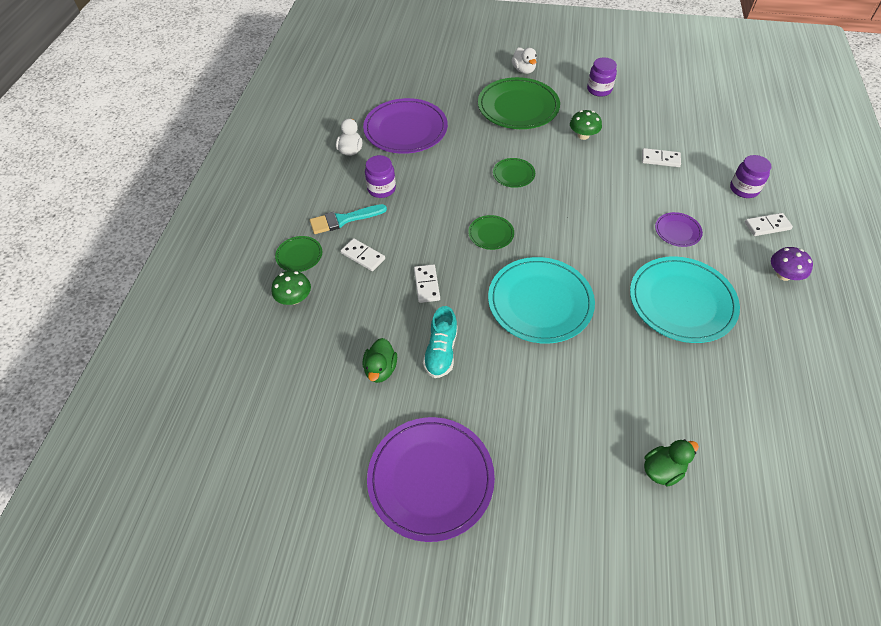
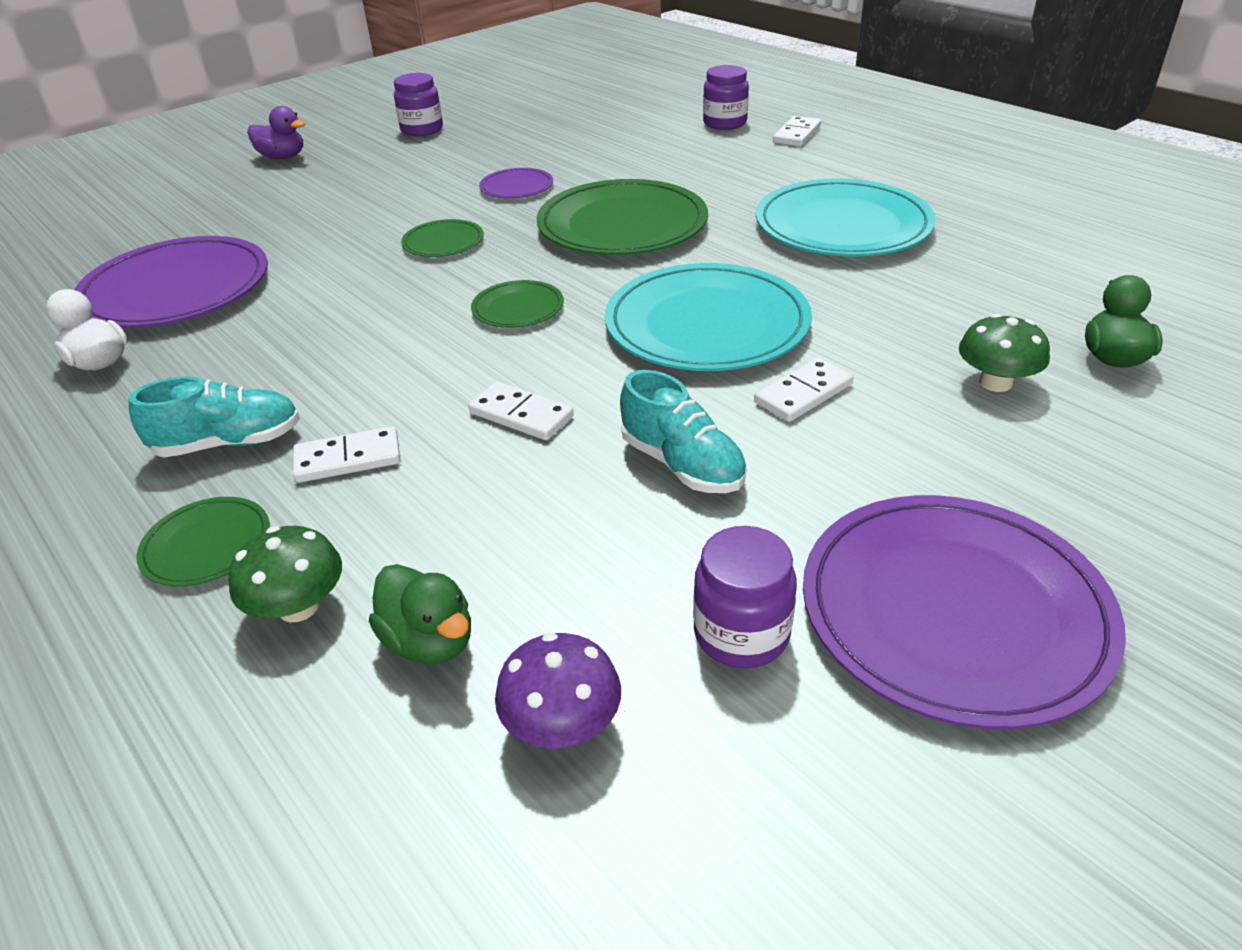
camera: 50 degrees left, 15 degrees down
turquoise brush [310,204,387,234] -> turquoise shoe [129,376,300,457]
green duck [363,338,397,383] -> green duck moved to [369,564,471,664]
purple jar [365,155,396,198] -> purple jar moved to [693,526,797,668]
green plate [478,77,560,129] -> green plate moved to [536,179,708,255]
white duck [512,47,537,74] -> purple duck [247,106,306,159]
green mushroom [570,110,602,140] -> green mushroom moved to [959,314,1050,392]
white domino [642,148,681,167] -> white domino moved to [754,358,853,422]
purple plate [655,212,703,247] -> purple plate moved to [479,168,553,198]
purple mushroom [771,247,813,281] -> purple mushroom moved to [495,633,621,748]

